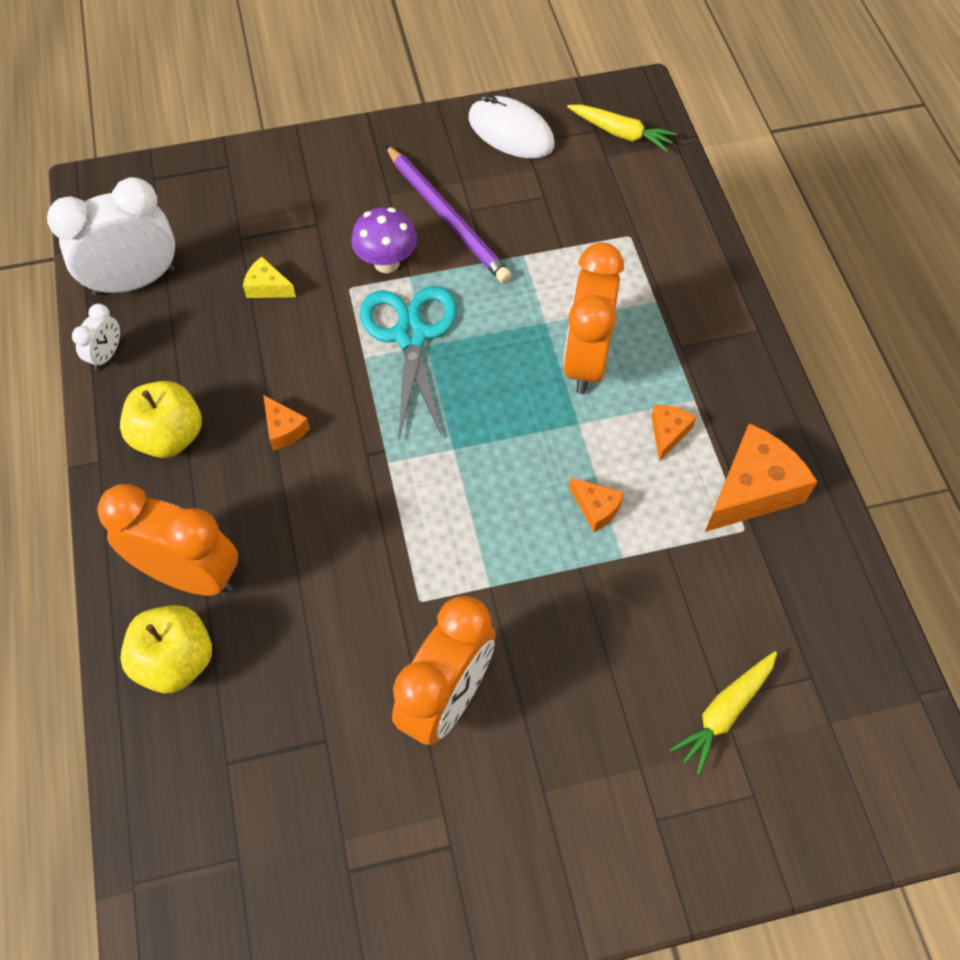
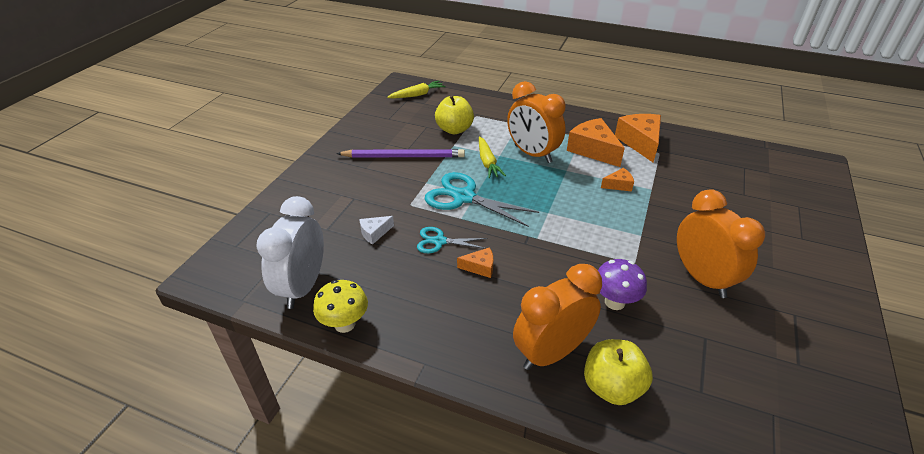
camera: 55 degrees left, 20 degrees down
white clock [72,304,120,370] -> yellow mushroom [313,280,368,333]
yellow apple [120,381,202,458] -> yellow apple moved to [435,95,474,134]
yellow cheese [243,257,296,298] -> white cheese [359,216,394,245]
purple mushroom [351,207,417,273] -> purple mushroom moved to [598,259,647,310]
white mouse [469,95,554,159] -> none
orange cheese [651,405,696,462] -> orange cheese [567,118,625,167], size x1.99
yellow carrot [669,651,777,775] -> yellow carrot moved to [479,136,506,178]
none -> turquoise scissors [417,227,488,253]

